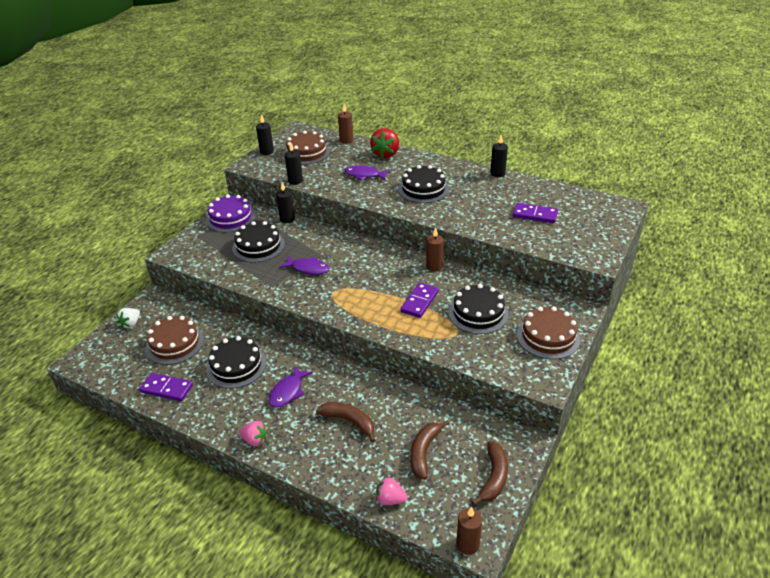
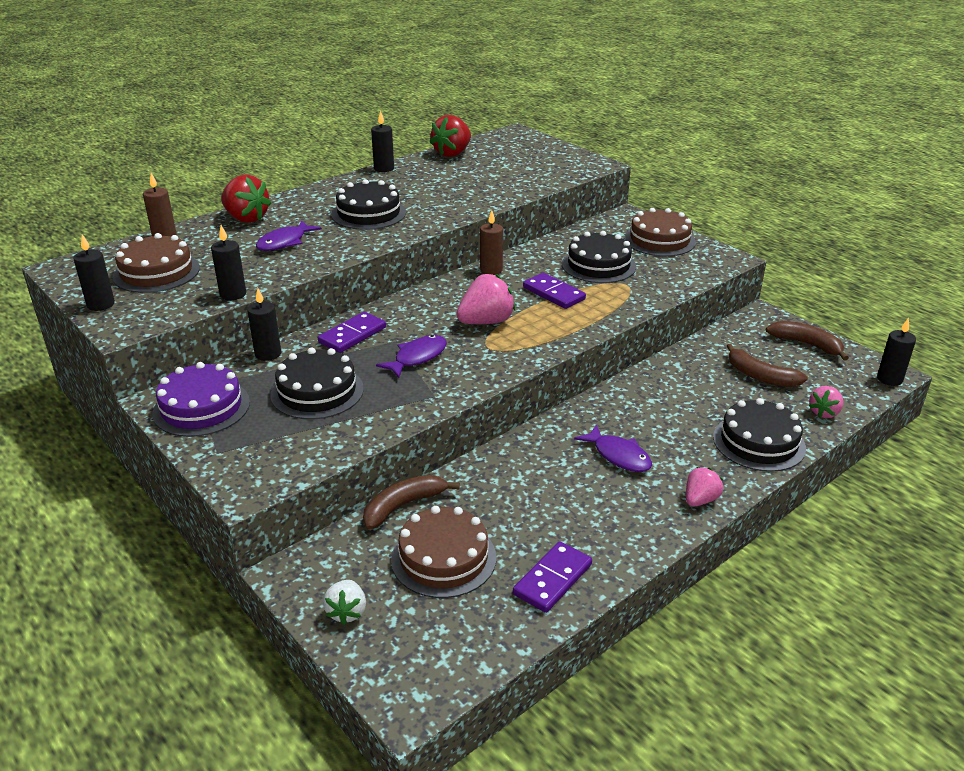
camera: 70 degrees left, 5 degrees down
white strawberry [116,308,140,328] -> white strawberry turned 45 degrees clockwise [323,580,366,625]
black cake [206,336,266,389] -> black cake moved to [713,398,806,472]
brown banana [316,402,375,442] -> brown banana moved to [363,475,460,530]
brown candle [456,507,483,555] -> black candle [877,318,916,386]
purple domino [513,203,558,223] -> purple domino moved to [318,312,386,353]
none -> red strawberry [430,115,471,157]
none -> pink strawberry [457,274,515,324]

